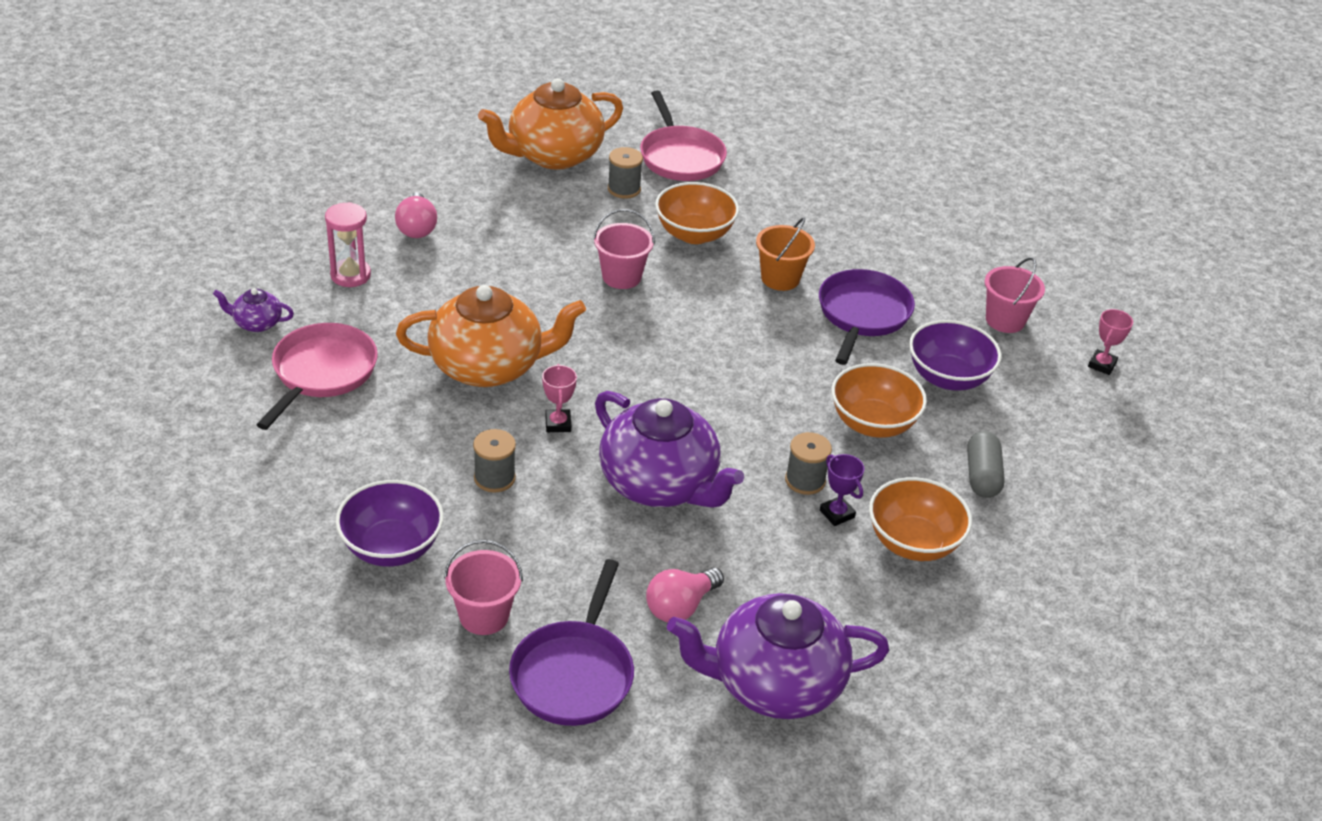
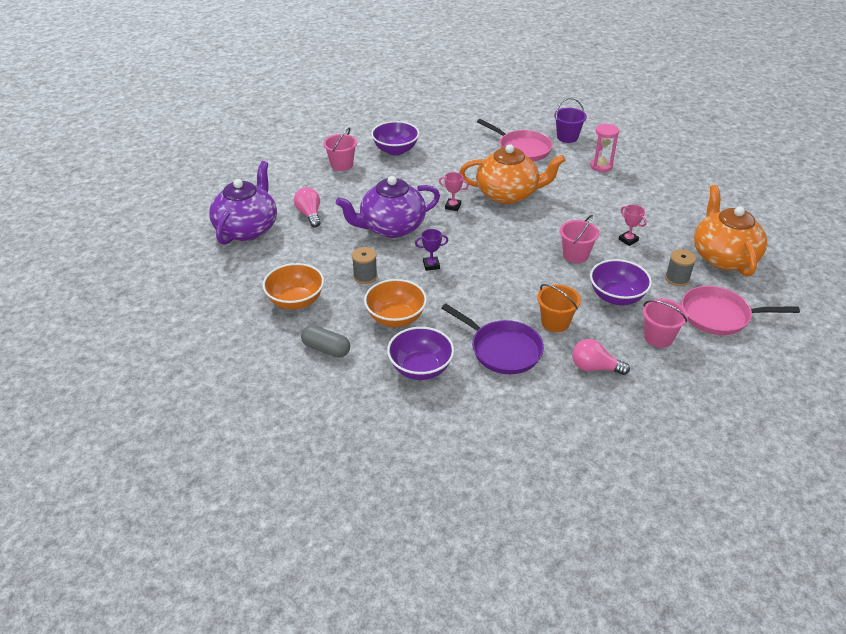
camera: 115 degrees right, 0 degrees up
purple teapot [213,288,294,332] -> purple bucket [554,98,587,143]
pink light bulb [395,192,437,238] -> pink light bulb moved to [572,339,630,375]
orange teapot [396,285,586,387] -> orange teapot turned 105 degrees counterclockwise [459,144,565,204]
grey spool [473,429,516,493] -> none
purple pan [509,559,634,726] -> none
orange bowl [655,182,739,244] -> purple bowl [590,259,652,305]
purple trophy [820,454,864,526] -> purple trophy moved to [415,229,448,271]
pink bucket [985,257,1045,333] -> pink bucket moved to [643,299,688,348]
pink trophy [1088,309,1133,375] -> pink trophy moved to [619,205,647,246]

